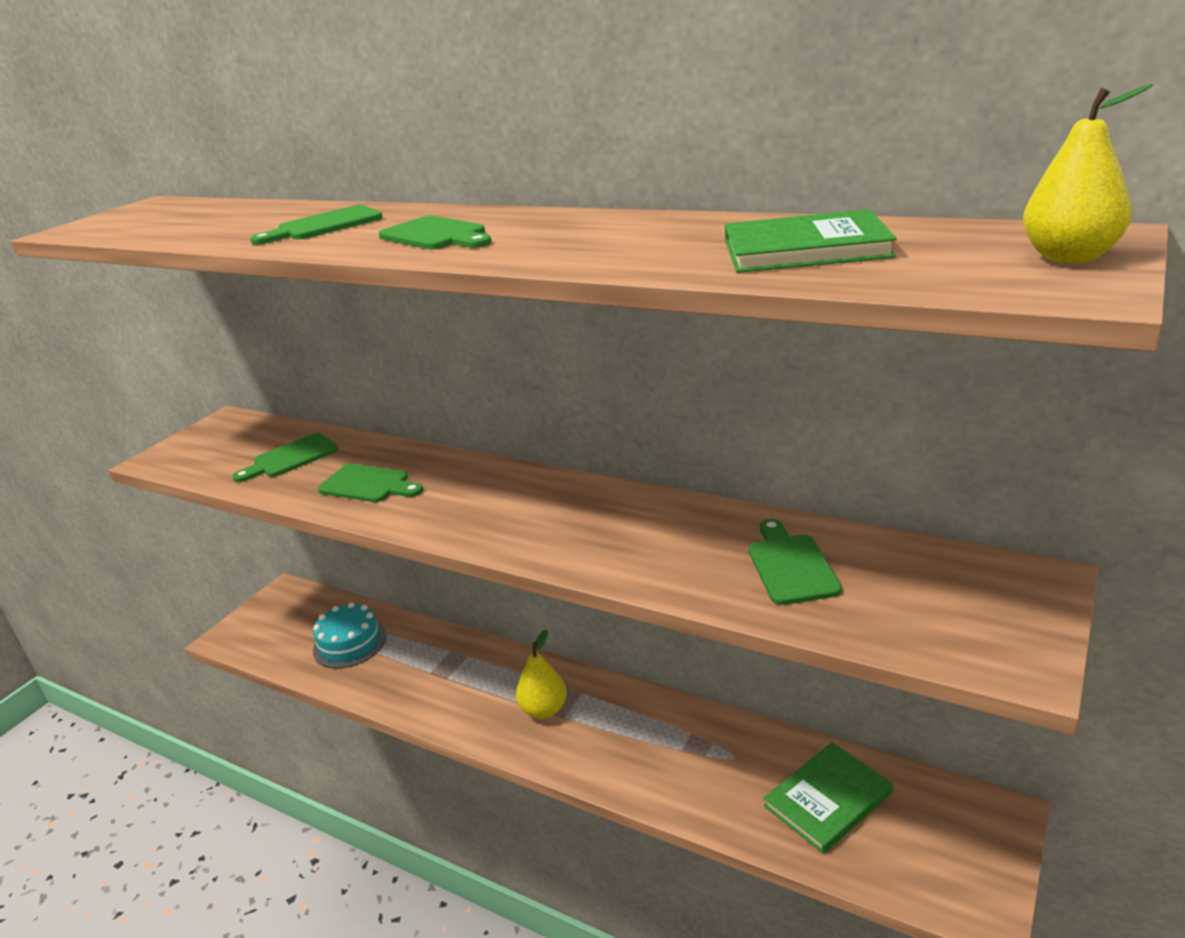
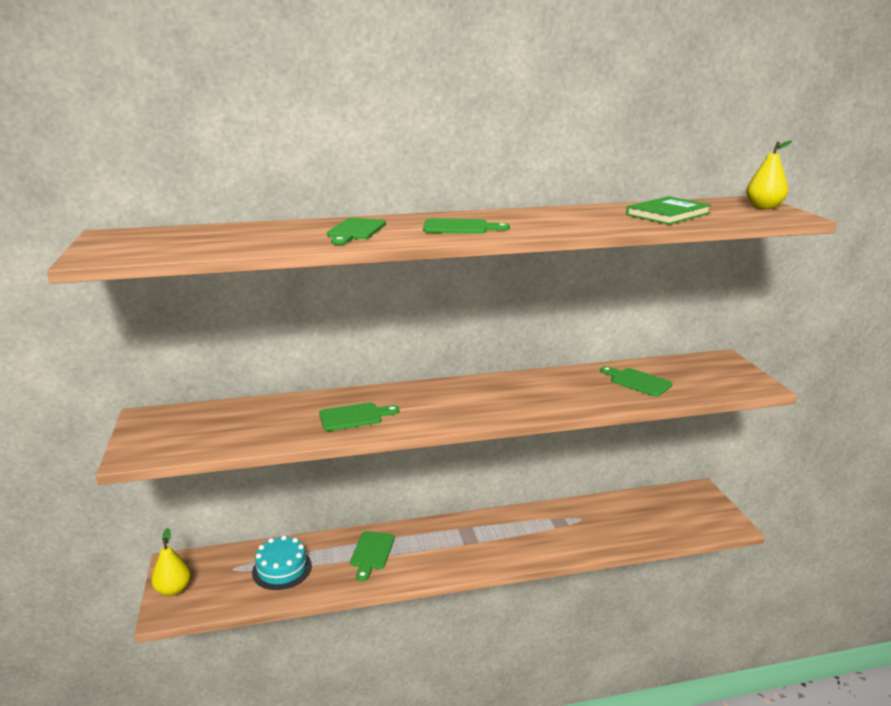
camera: 45 degrees left, 5 degrees down
green cutting board [232,433,338,482] -> green cutting board moved to [350,531,395,581]
yellow pear [516,629,567,719] -> yellow pear moved to [151,528,191,596]
green book [764,742,893,854] -> none

